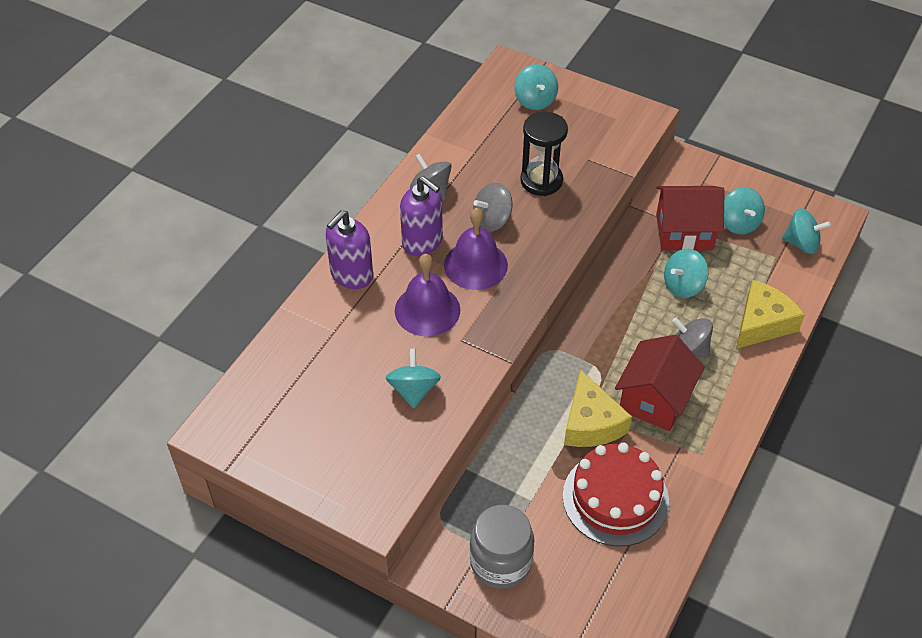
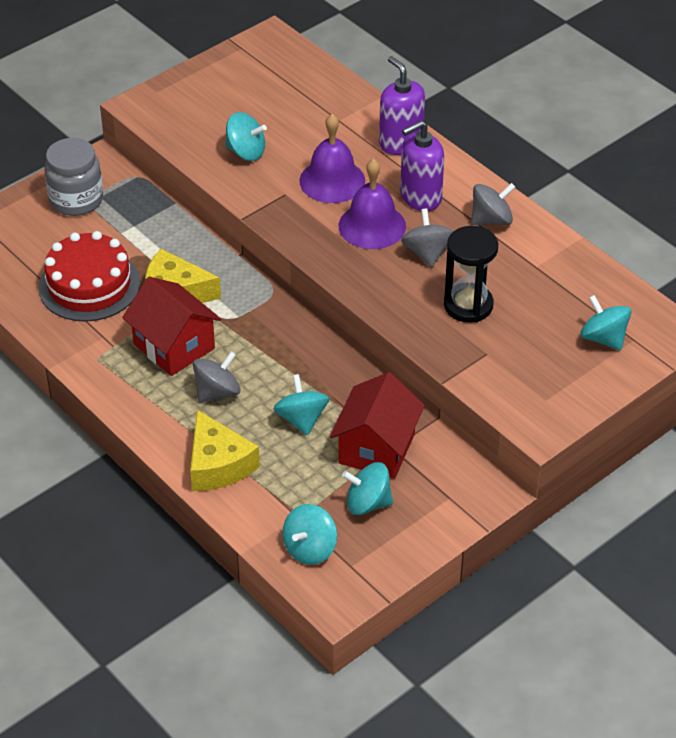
camera: 110 degrees right, 5 degrees down
turquoise spinning top [514,64,558,110] -> turquoise spinning top turned 45 degrees clockwise [580,295,632,350]

